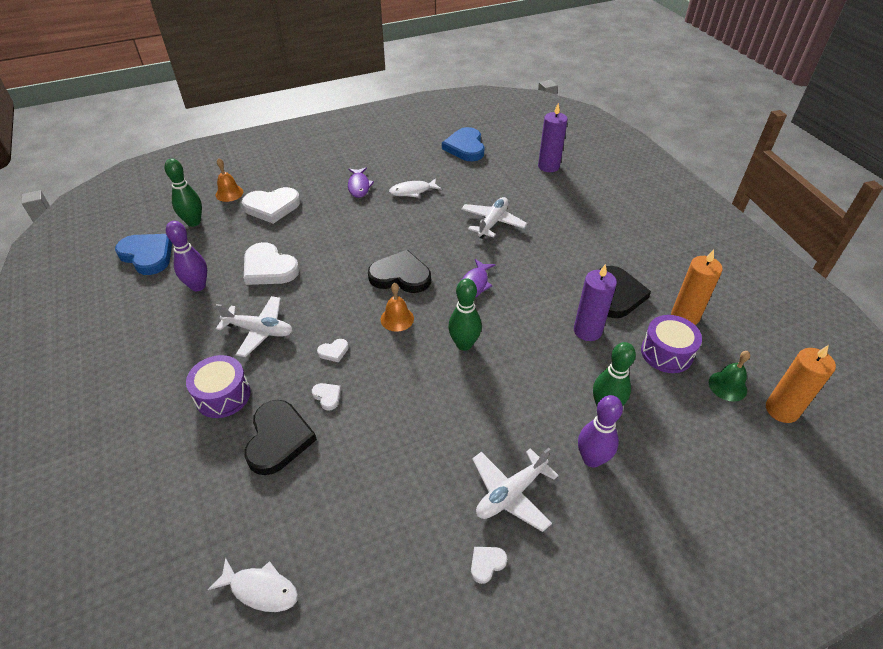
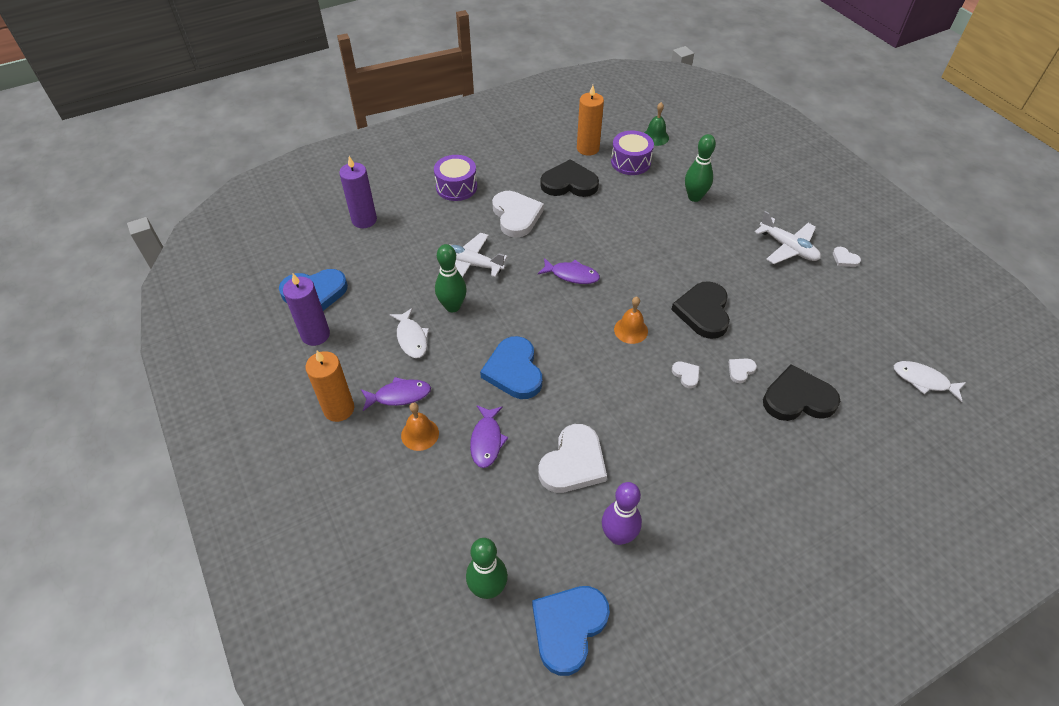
camera: 95 degrees left, 5 degrees up
purple drum [186,355,250,418] -> purple drum moved to [434,155,477,201]
white fish [208,558,298,612] -> white fish turned 75 degrees counterclockwise [894,361,966,402]
orange bell [216,158,243,202] -> orange bell moved to [401,403,439,451]
white plane [216,296,293,357] -> none
white heart [242,187,300,224] -> white heart moved to [492,191,544,238]
black heart [368,250,431,293] -> black heart moved to [671,281,730,339]
green bowling pin [448,278,482,351] -> green bowling pin moved to [435,244,467,312]
purple candle [574,264,617,341] -> purple candle moved to [283,273,330,346]
purple bowling pin [578,395,623,467] -> none
orange candle [766,345,836,423] -> orange candle moved to [305,351,354,422]
none -> purple fish [470,405,508,468]
none -> blue heart [480,336,542,399]

